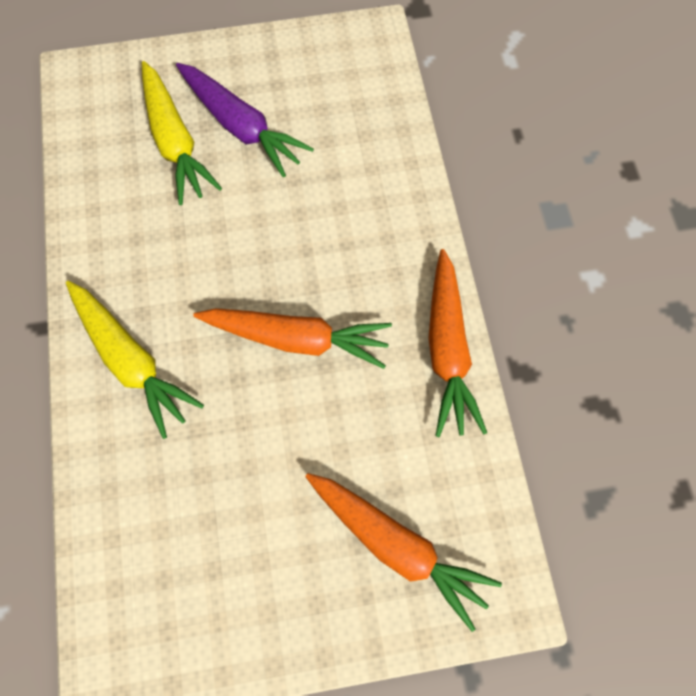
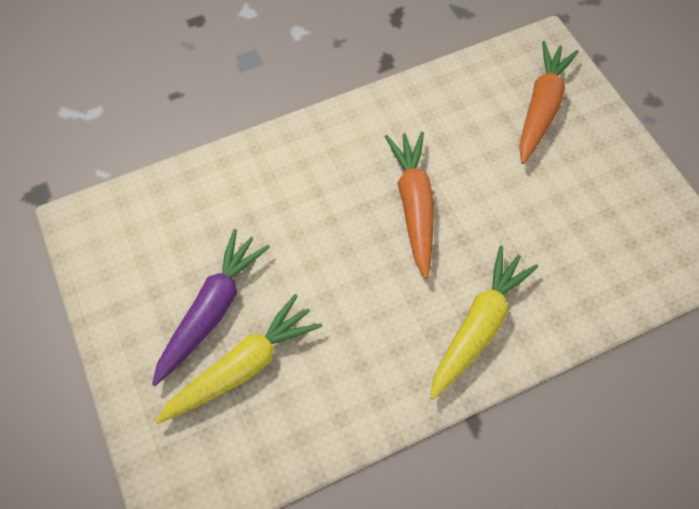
camera: 105 degrees left, 5 degrees down
orange carrot [428,249,487,437] -> none

